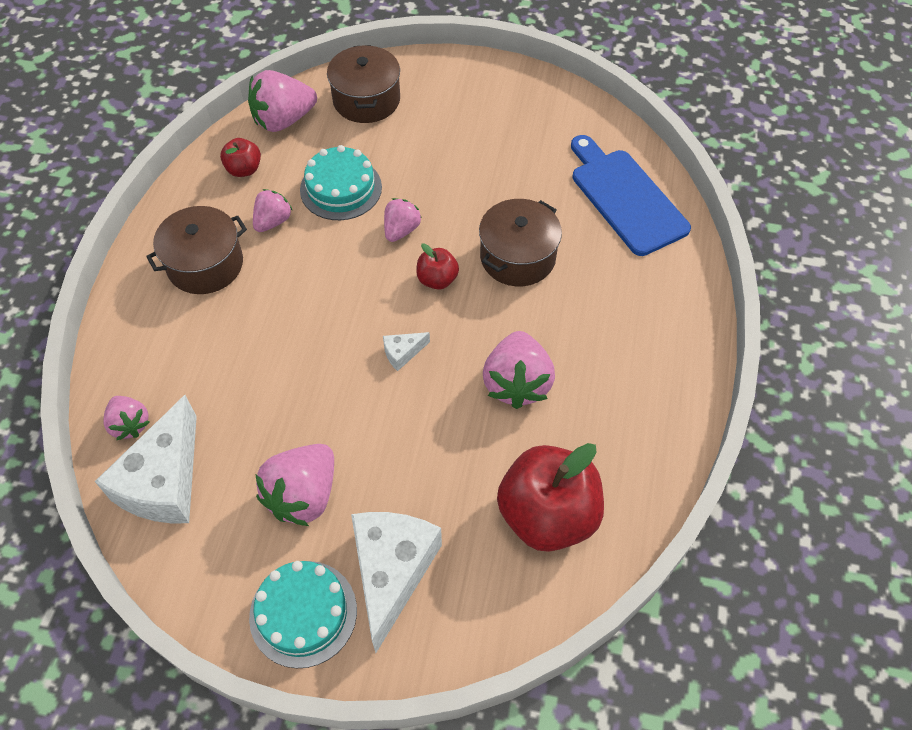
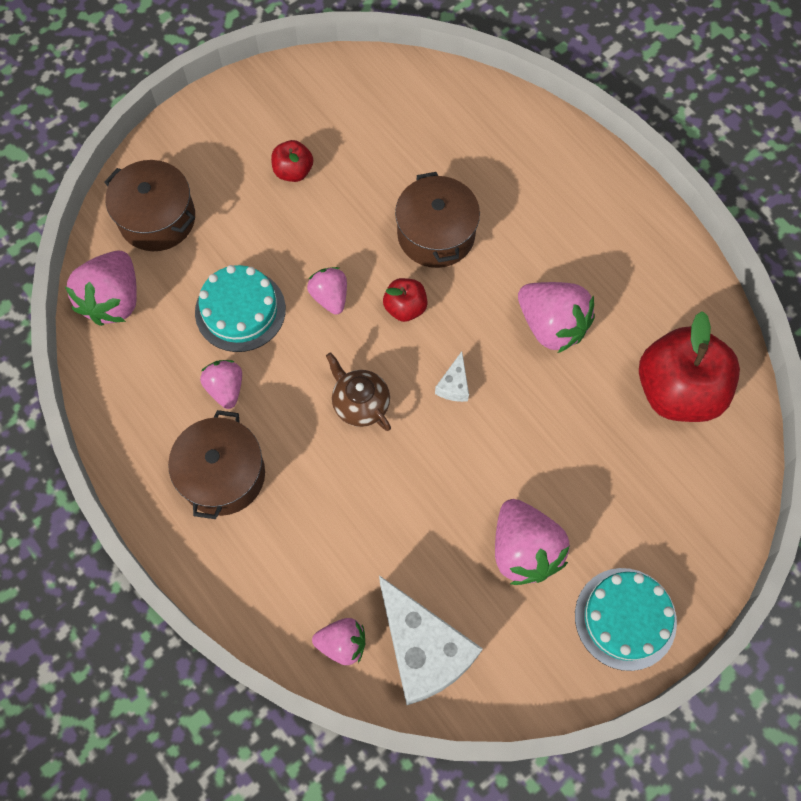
camera: 50 degrees left, 10 degrees up
red apple [220,138,261,177] -> red apple moved to [271,140,313,182]
white cheese [351,512,442,653] -> none
blue cutting board [571,135,691,256] -> none
none -> brown teapot [326,353,391,431]

